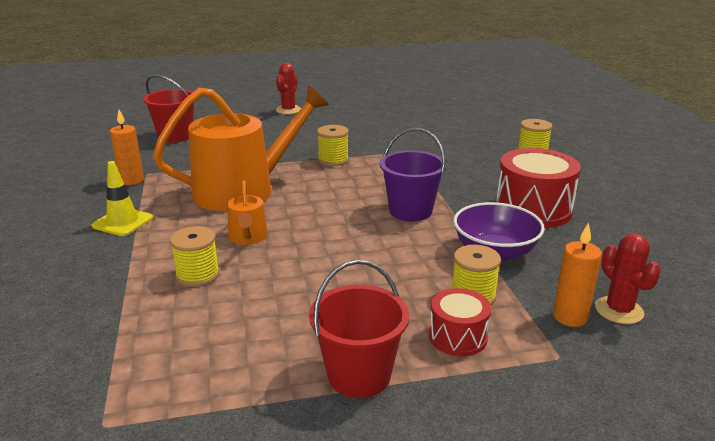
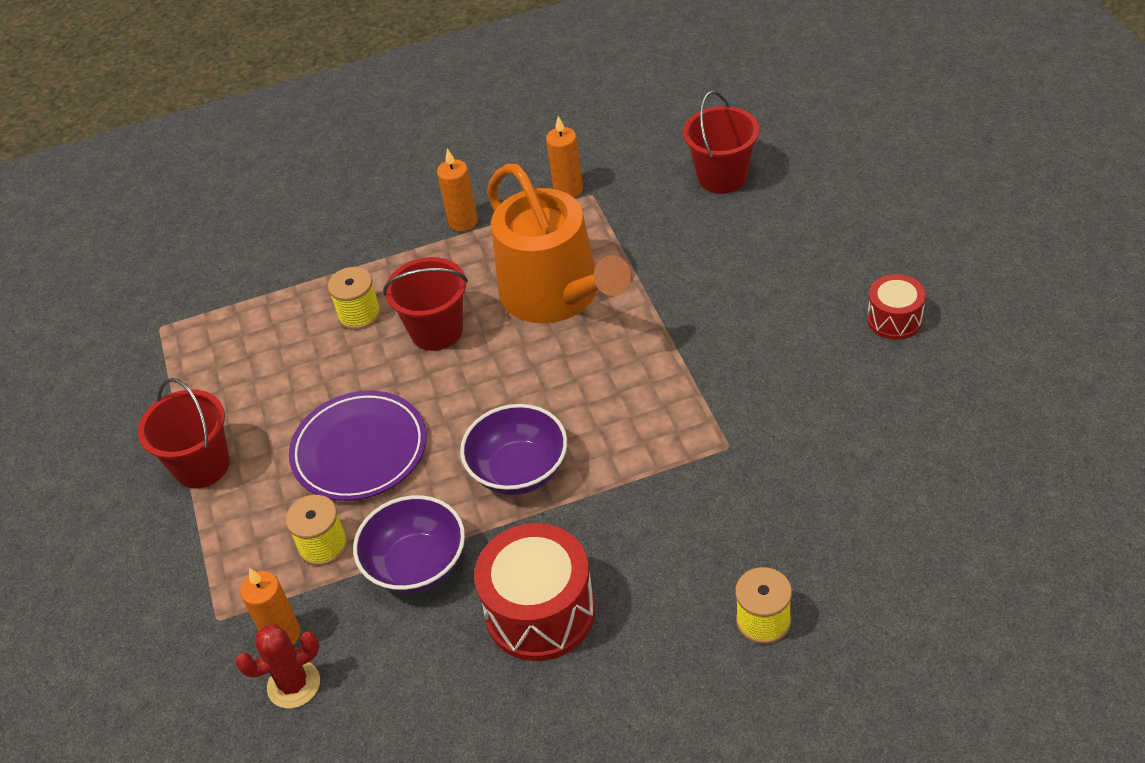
camera: 90 degrees right, 20 degrees up
yellow traffic cone [92,161,153,236] -> orange candle [437,148,478,232]
orange watering can [227,180,268,245] -> red bucket [383,257,468,351]
red cactus [276,63,301,114] -> none
yellow spool [317,125,349,166] -> none
purple bucket [380,128,446,222] -> purple bowl [460,404,567,495]
red drum [429,288,491,356] -> red drum moved to [867,274,926,340]
none -> purple plate [289,390,427,501]

